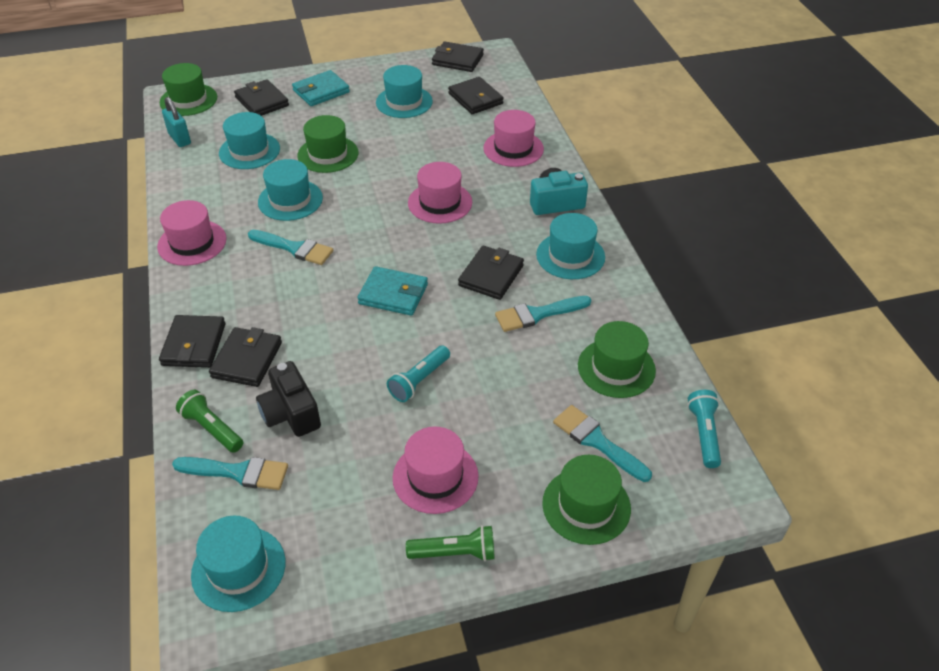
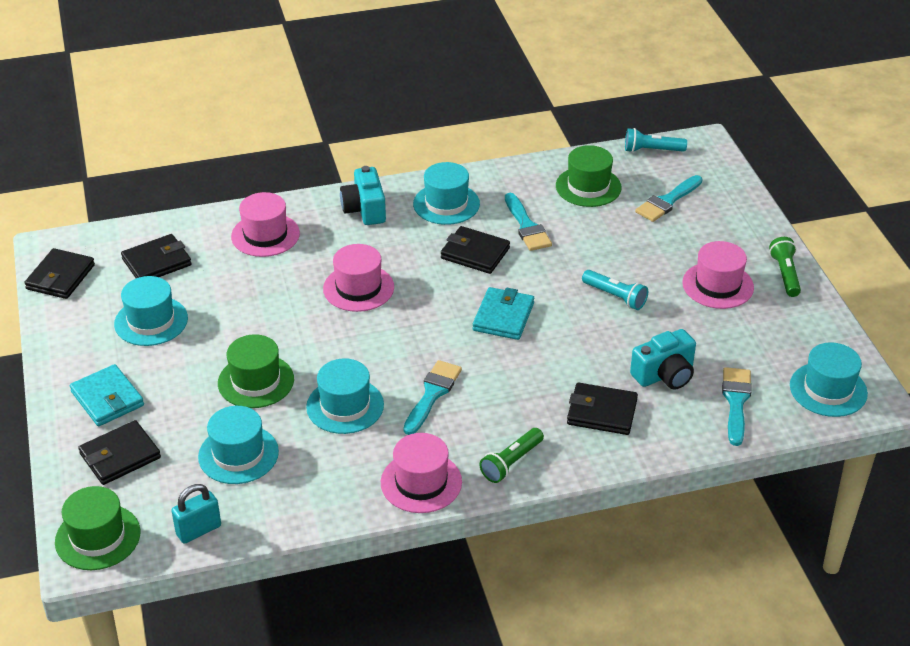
camera: 90 degrees left, 5 degrees down
black wallet [159,315,226,368] -> none
green flashlight [176,390,243,453] -> green flashlight moved to [480,428,544,483]
black camera [256,361,321,437] -> turquoise camera [630,329,696,390]
green hat [542,455,631,545] -> none

